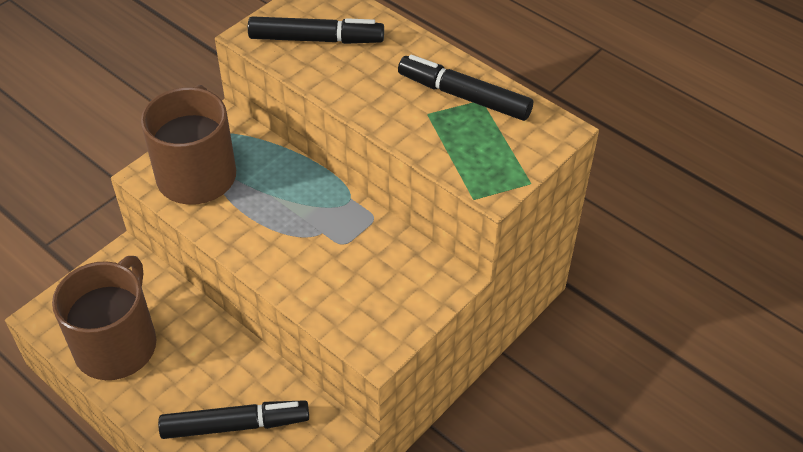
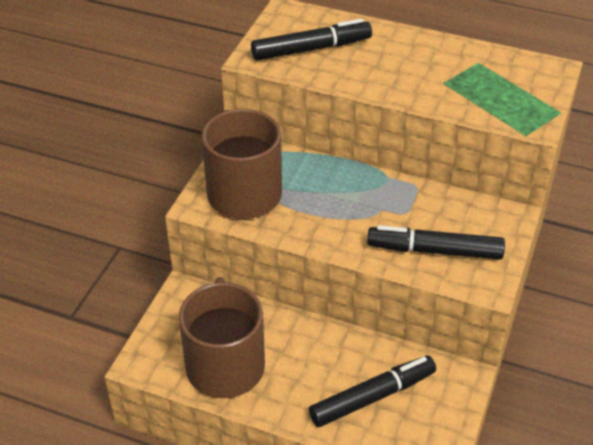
camera: 20 degrees left, 5 degrees down
black marker [398,55,533,121] -> black marker moved to [367,225,505,260]

